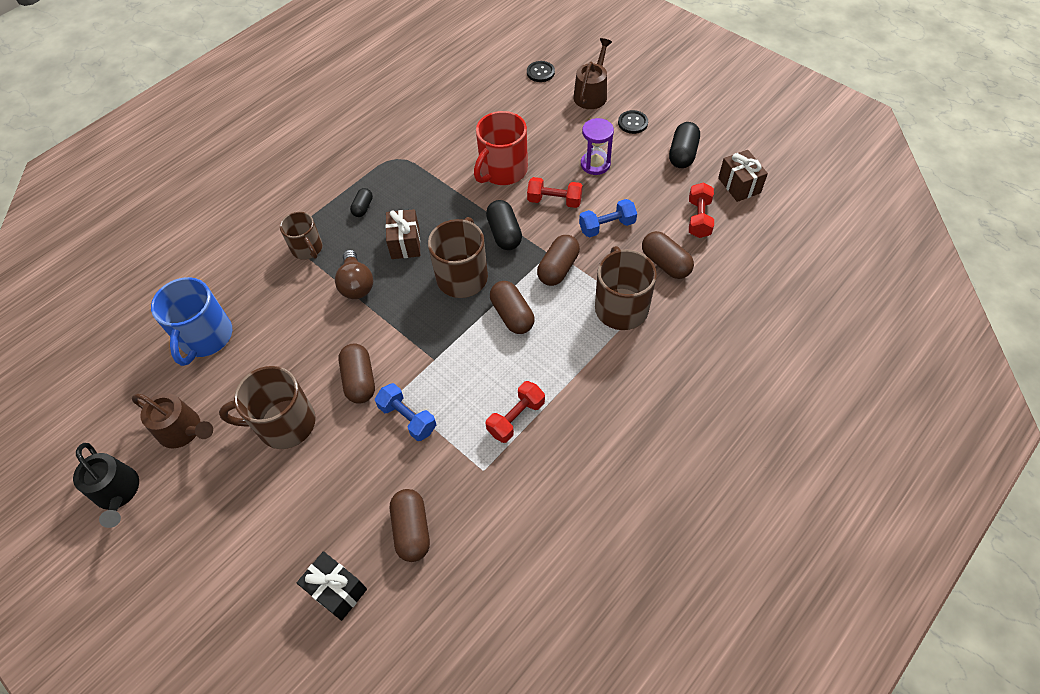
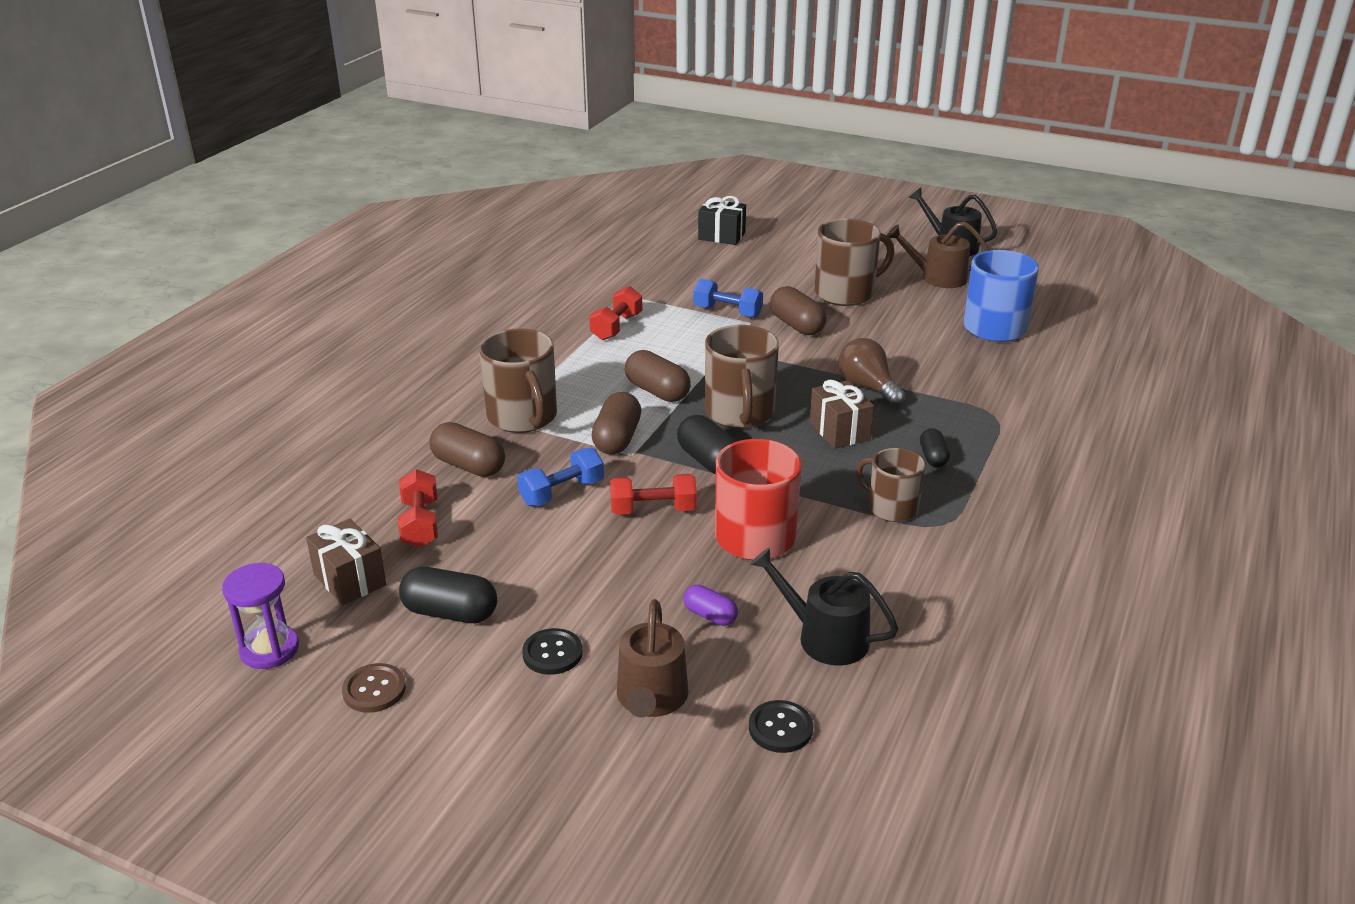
camera: 160 degrees right, 25 degrees down
brown mug [280,212,323,260] -> brown mug moved to [856,448,925,522]
brown capsule [390,489,430,562] -> none
purple hourglass [581,118,614,175] -> purple hourglass moved to [222,563,299,669]
black capsule [669,122,700,168] -> black capsule turned 75 degrees counterclockwise [399,567,497,623]
none -> brown button [342,663,406,713]
none -> purple capsule [683,584,738,626]
none -> black watering can [750,548,898,666]

